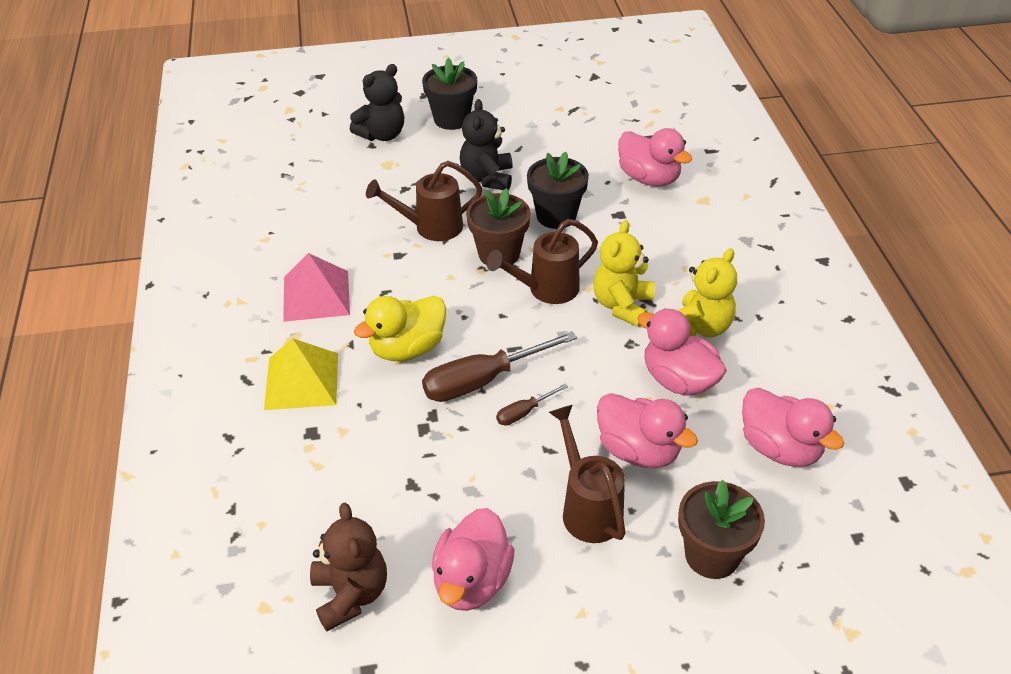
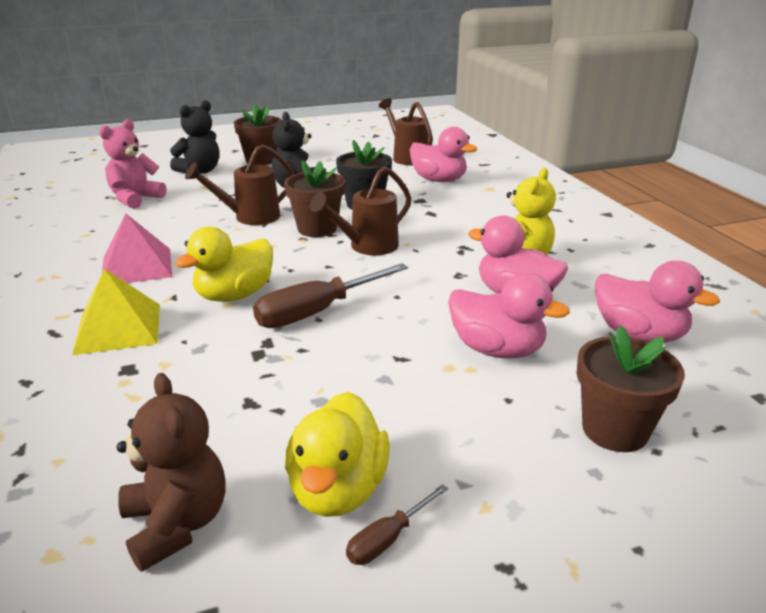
camera: 10 degrees left, 15 degrees down
black flower pot [422,57,477,130] -> brown flower pot [234,104,282,165]
pink duck [432,508,515,611] -> yellow duck [285,392,390,517]
brown screwdriver [496,383,568,425] -> brown screwdriver moved to [346,484,448,565]
brown watering can [549,405,626,543] -> brown watering can moved to [379,98,433,165]
yellow teddy bear [593,220,655,327] -> none
none -> pink teddy bear [99,119,167,209]

